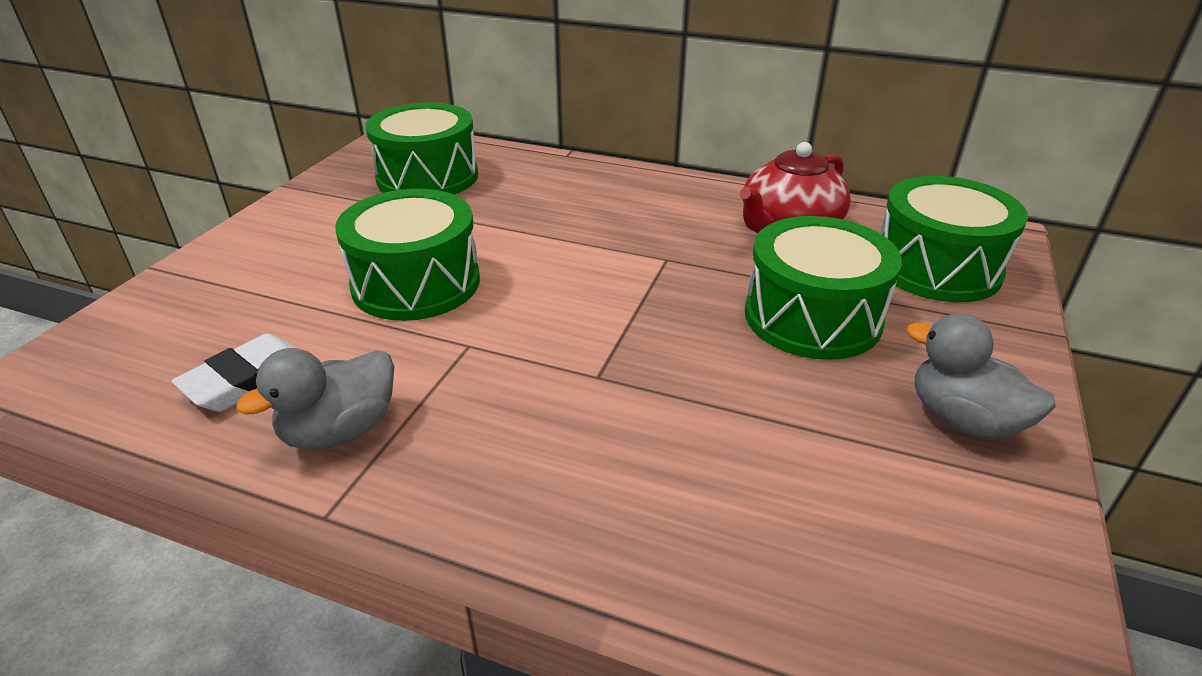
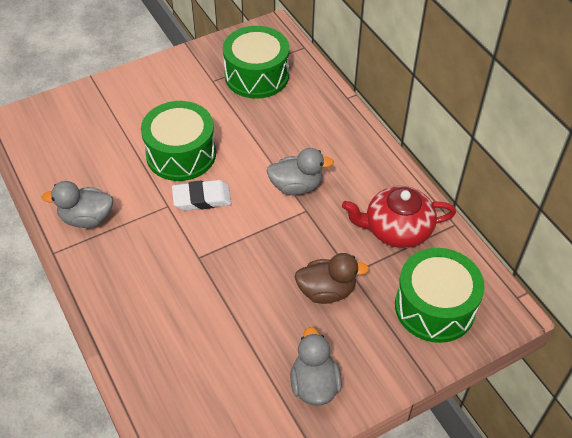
camera: 40 degrees right, 15 degrees up
white eraser [172,334,295,412] -> white eraser moved to [172,180,231,211]
green drum [745,216,902,360] -> brown duck [295,253,369,304]
none -> grey duck [267,148,334,195]

